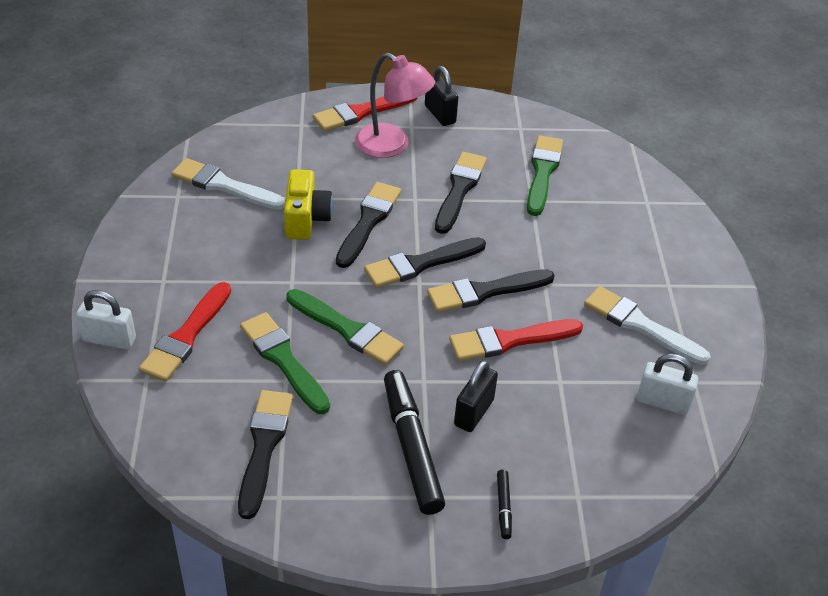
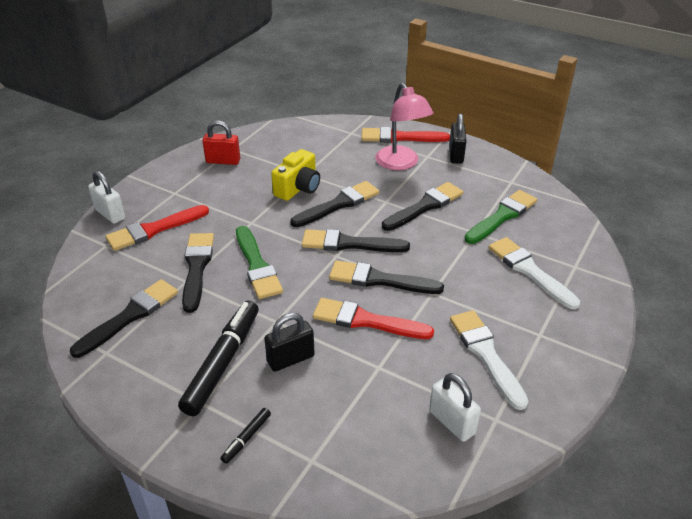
camera: 35 degrees right, 5 degrees down
white brush [171,158,285,210] -> white brush moved to [488,237,580,309]
green brush [240,312,330,414] -> black brush [182,233,214,313]
none -> red padlock [202,120,240,165]

